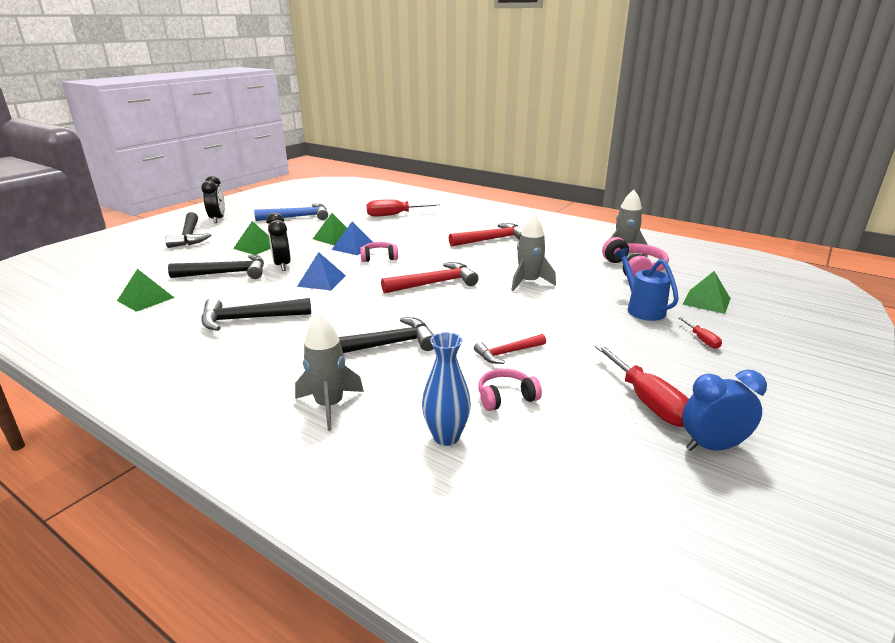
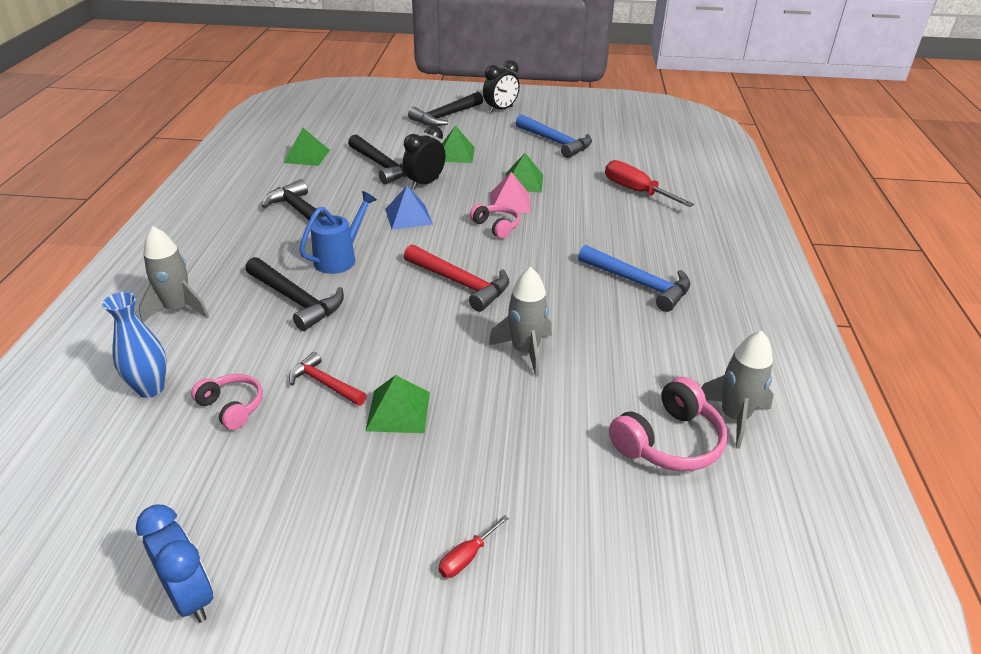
camera: 60 degrees right, 10 degrees up
blue pyramid [332,222,373,255] -> pink pyramid [490,172,531,213]
red hammer [449,223,523,246] -> blue hammer [578,245,691,312]
red screwdriver [595,344,689,427] -> none
blue watering can [614,248,679,321] -> blue watering can moved to [299,191,377,274]
green pyramid [683,271,731,314] -> green pyramid moved to [366,375,430,433]

